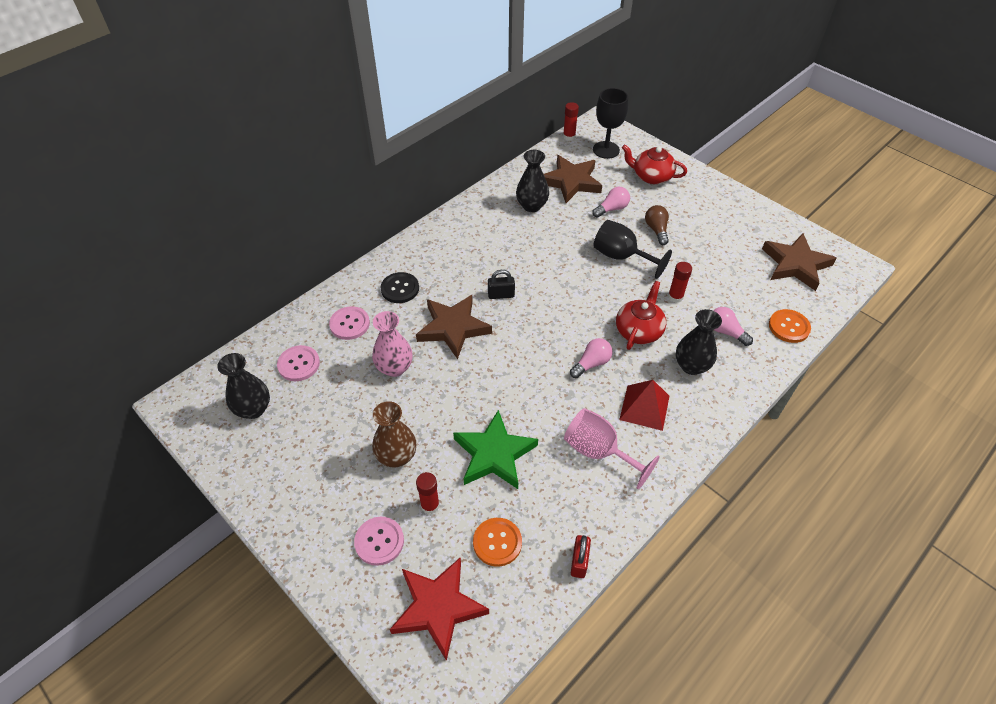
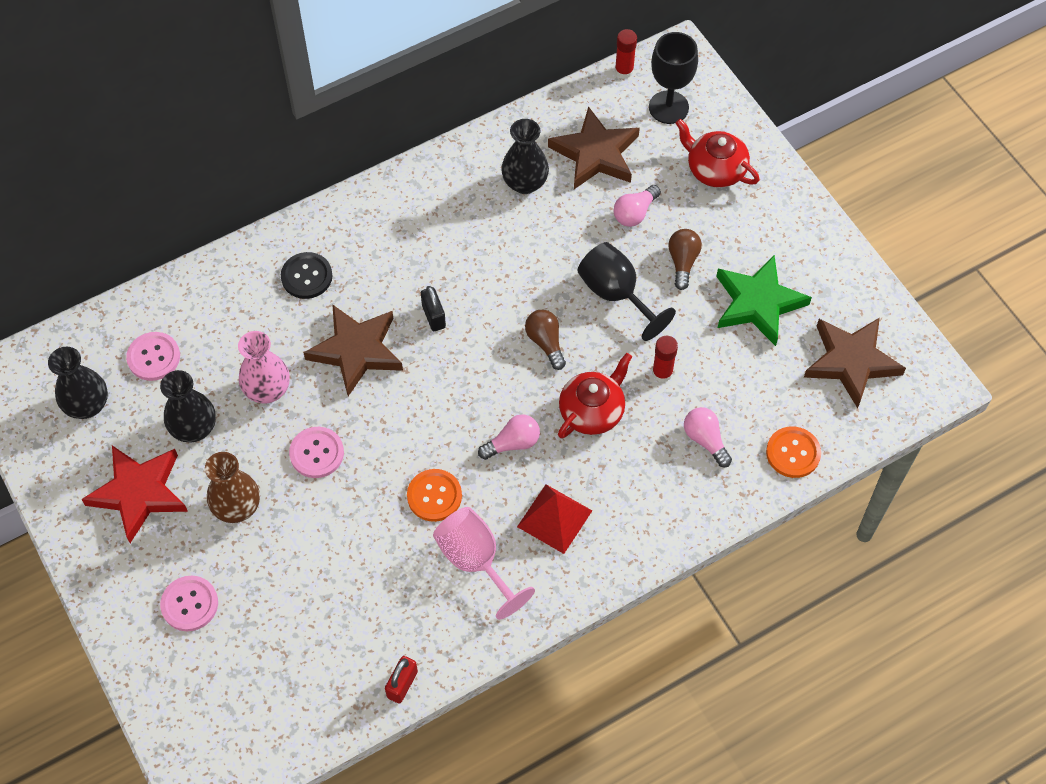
camera: 15 degrees right, 10 degrees up
pink button [329,306,370,340] -> pink button moved to [289,427,344,478]
red star [390,557,489,661] -> red star moved to [81,445,188,543]
red glue stick [416,472,440,514] -> none
green star [453,410,538,489] -> green star moved to [716,255,812,346]
orange button [473,518,522,567] -> orange button moved to [407,469,462,522]
black padlock [488,270,515,299] -> black padlock turned 60 degrees clockwise [421,286,446,331]
pink light bulb [592,187,630,218] -> pink light bulb turned 150 degrees clockwise [614,185,661,227]
black vase [676,309,722,375] -> black vase moved to [160,370,216,443]
none -> brown light bulb [525,310,566,370]

